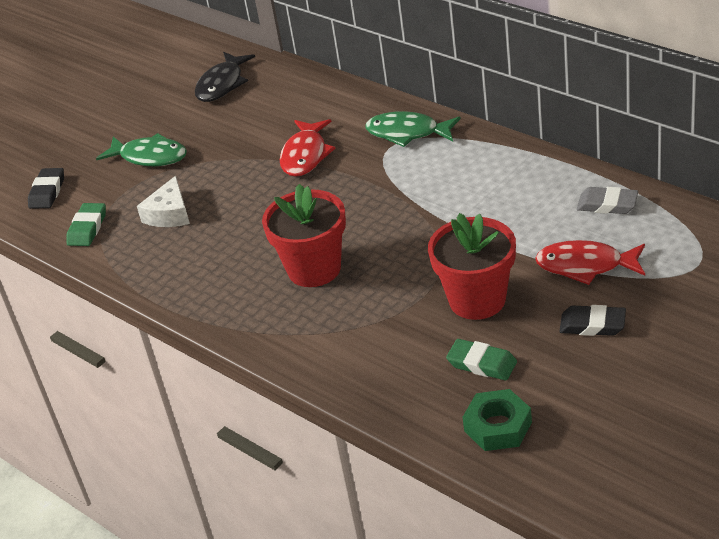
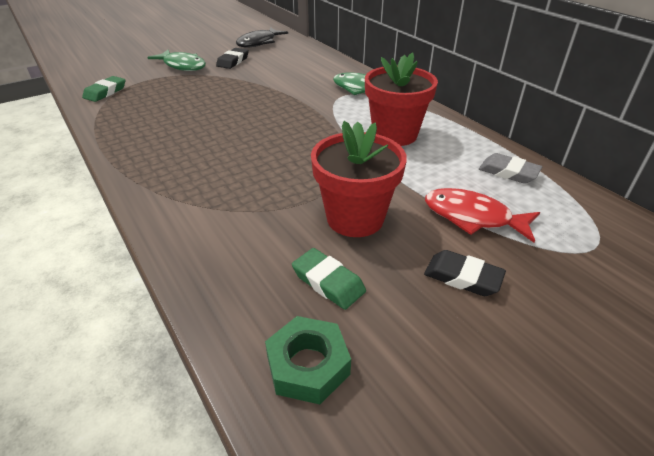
camera: 10 degrees right, 0 degrees up
black eraser [28,168,64,209] -> black eraser moved to [216,48,249,69]
white cheese [137,176,190,227] -> none
red flower pot [262,184,346,287] -> red flower pot moved to [365,52,438,146]
red fish [280,119,336,177] -> none

